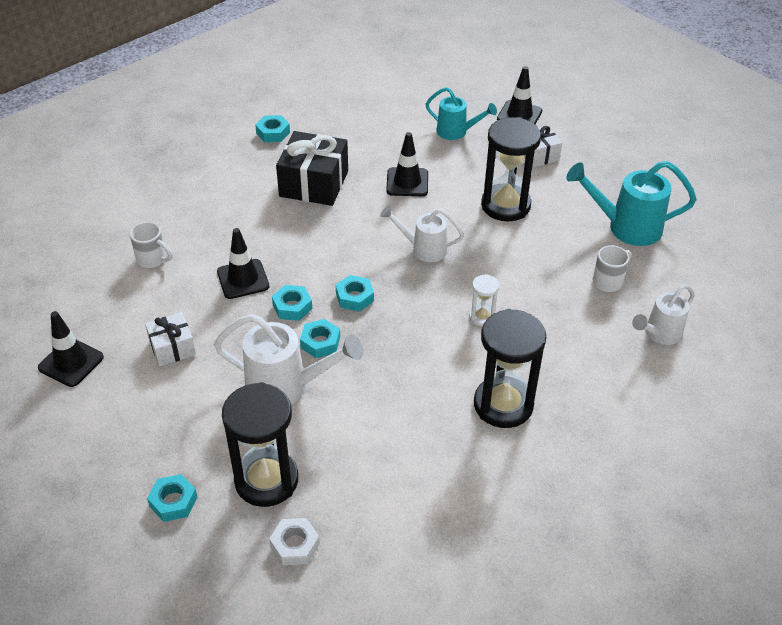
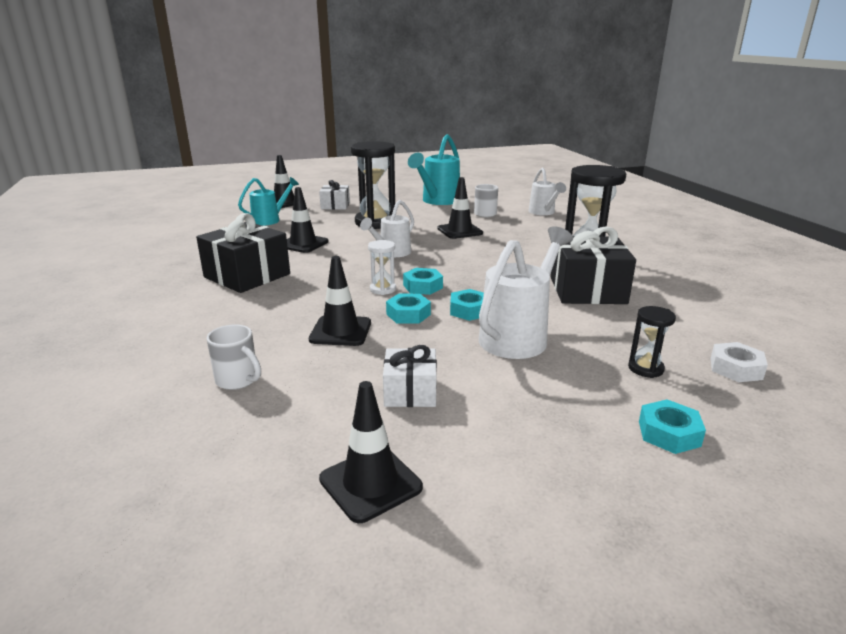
camera: 65 degrees left, 20 degrees down
white mug [130,222,173,268] -> white mug turned 75 degrees clockwise [207,324,261,390]
black hourglass [222,382,298,507] -> black hourglass [628,306,676,378], size x0.47
turquoise nut [255,115,290,142] -> none
white hourglass [469,274,500,327] -> white hourglass moved to [368,240,396,295]
none -> black traffic cone [437,177,483,239]
none -> black gift [551,226,636,304]

